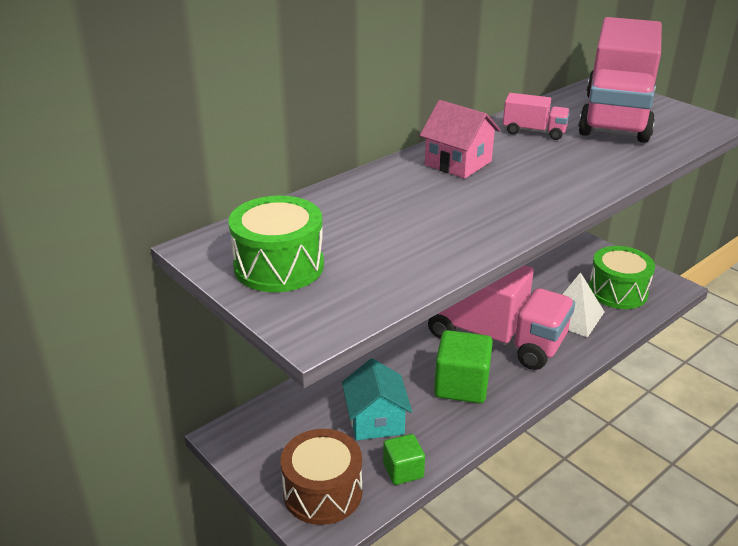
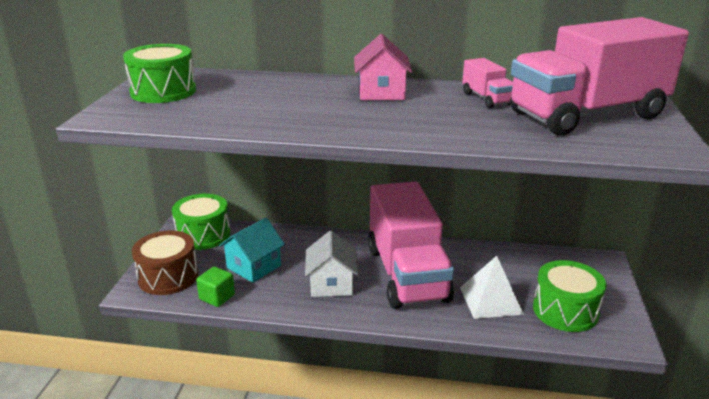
camera: 50 degrees right, 5 degrees down
green cube [434,330,493,403] -> white house [305,231,358,297]
none -> green drum [172,194,230,250]

